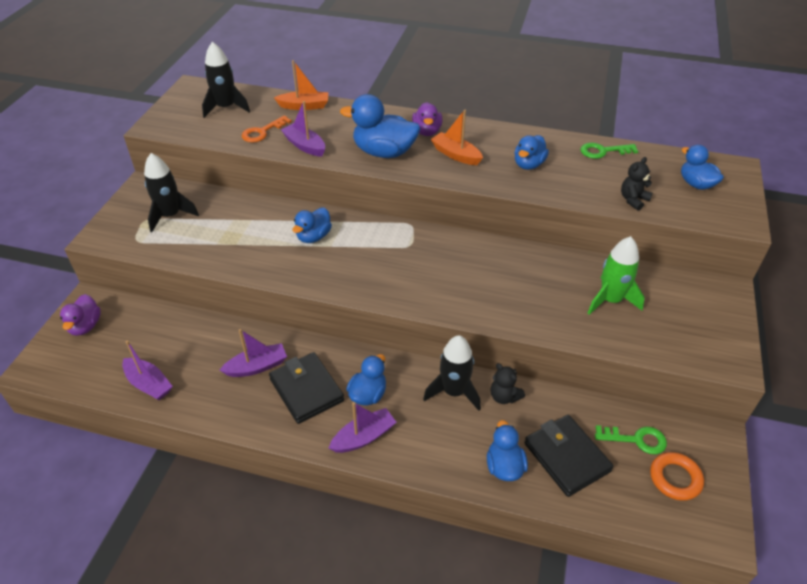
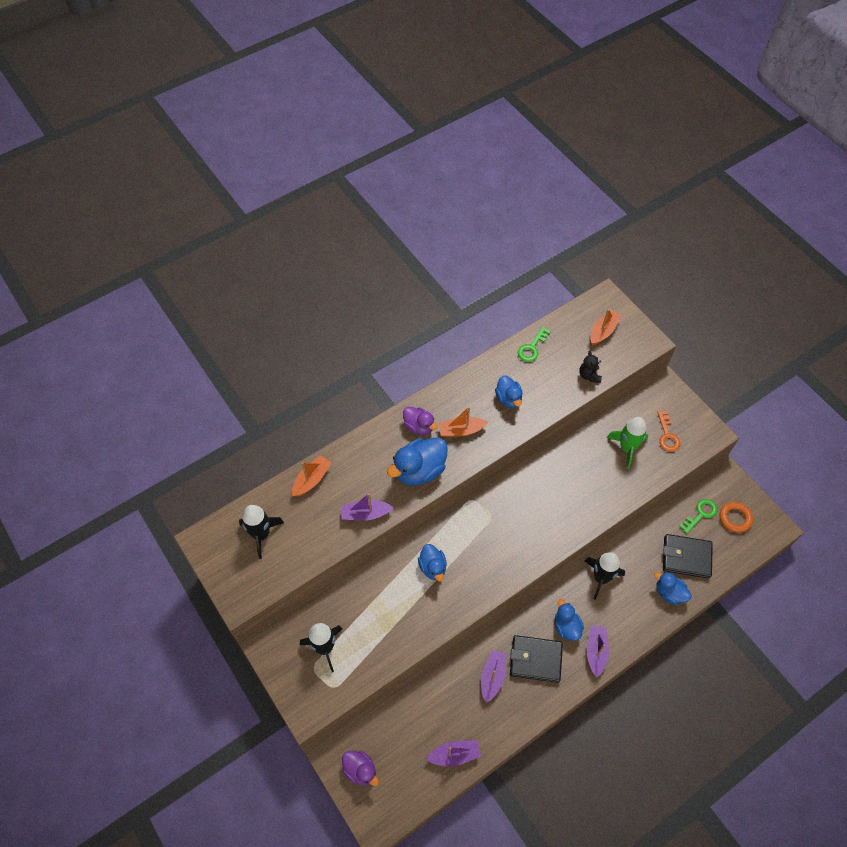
camera: 50 degrees left, 15 degrees up
orange key [242,115,292,143] -> orange key moved to [657,411,681,452]
black teddy bear [491,363,525,404] -> none
blue duck [681,145,724,190] -> orange boat [590,309,621,345]

